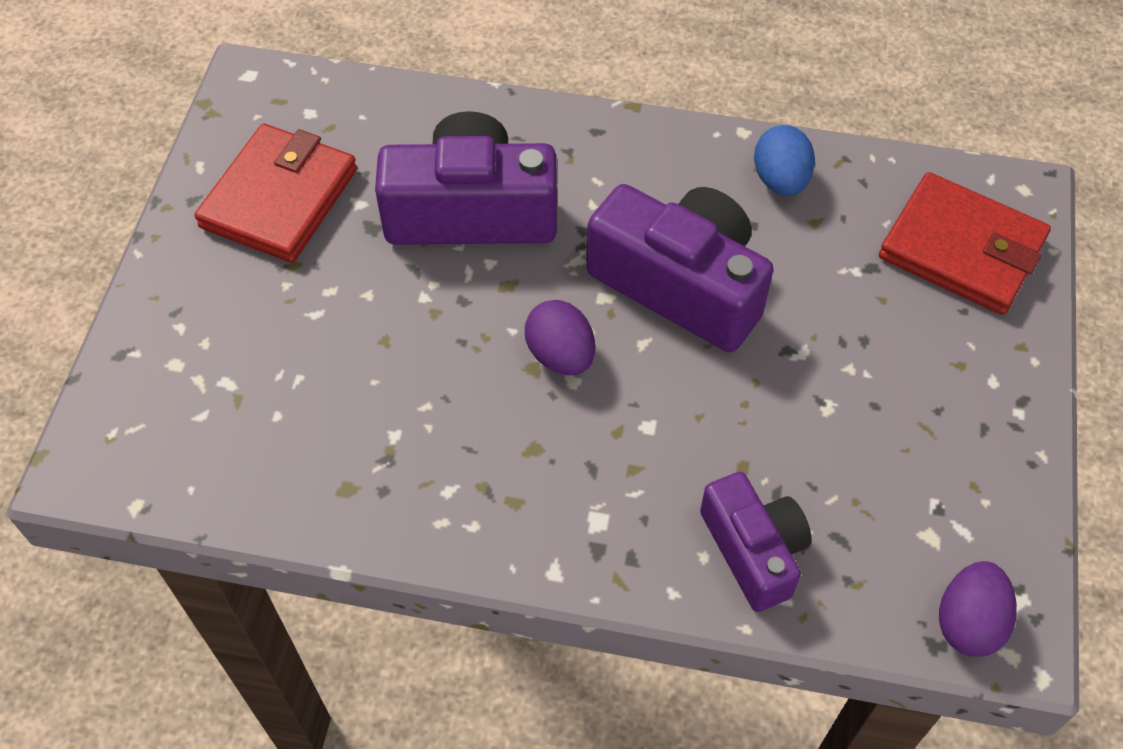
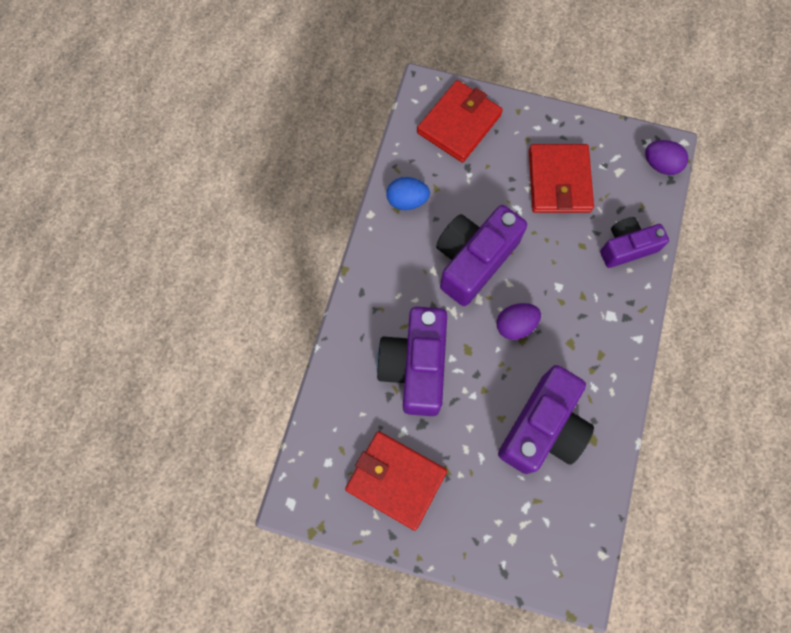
camera: 85 degrees left, 15 degrees up
none -> purple camera [498,365,594,474]
none -> red wallet [529,144,594,213]

